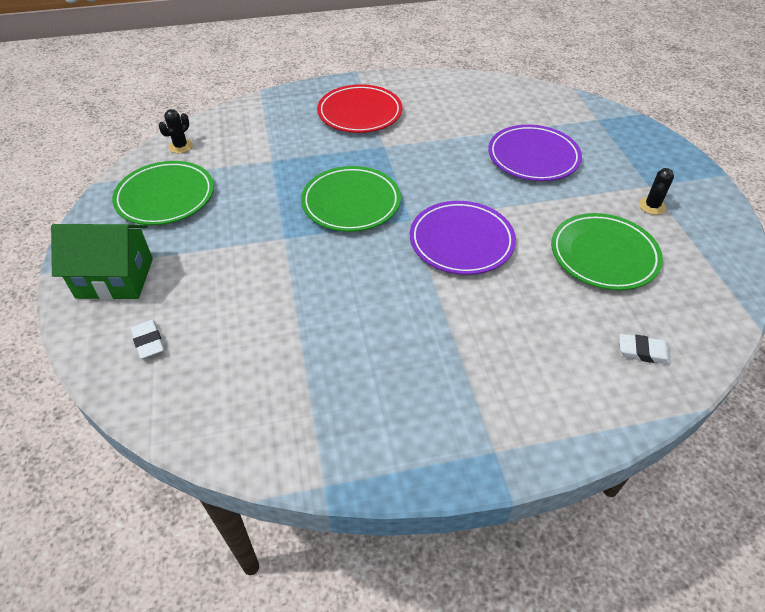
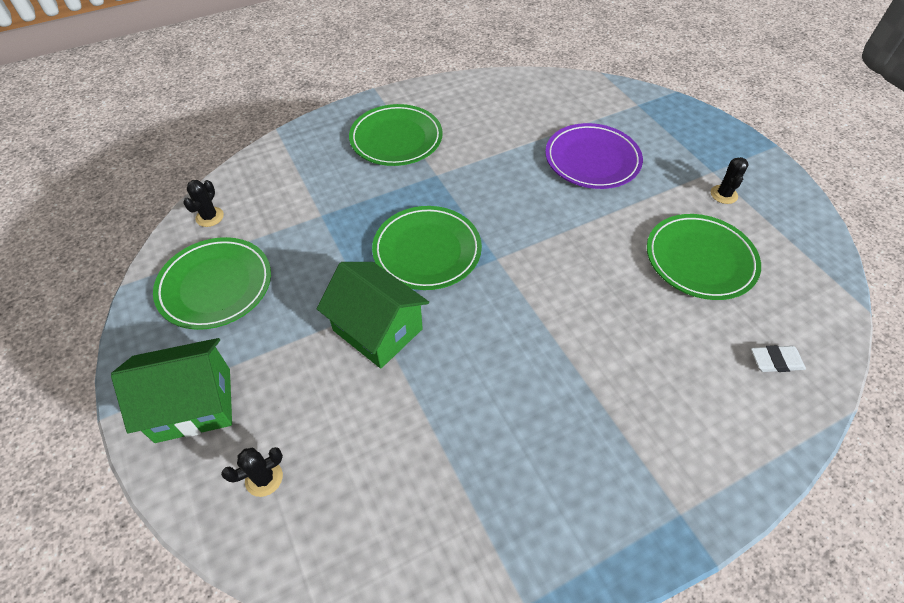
camera: 15 degrees left, 5 degrees up
white eraser [131,320,164,359] -> black cactus [221,447,283,497]
red plate [317,84,402,133] -> green plate [349,104,443,166]
purple plate [410,201,516,275] -> none
none -> green house [317,262,429,369]

